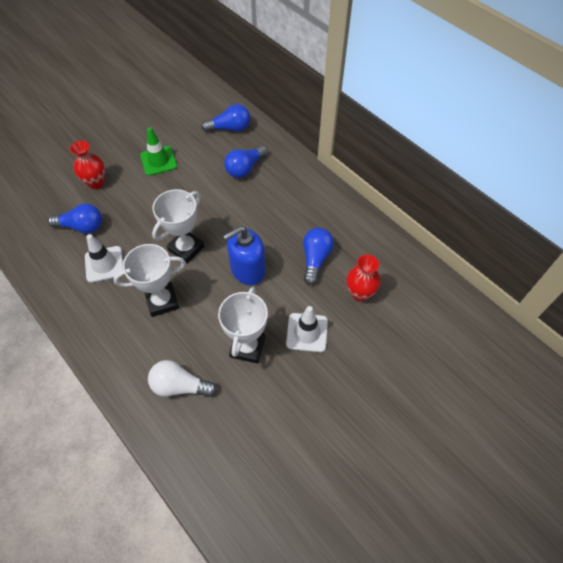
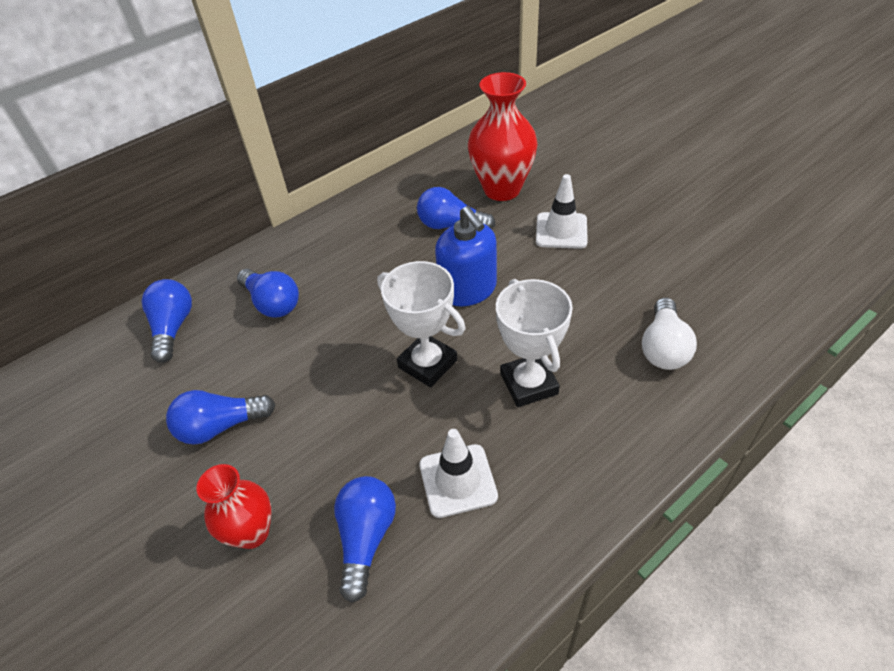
camera: 85 degrees left, 10 degrees down
green traffic cone [140,127,177,176] -> blue light bulb [166,390,276,445]
white trophy [218,287,268,364] -> none
red vase [346,254,381,302] -> red vase [468,72,538,201], size x1.64

